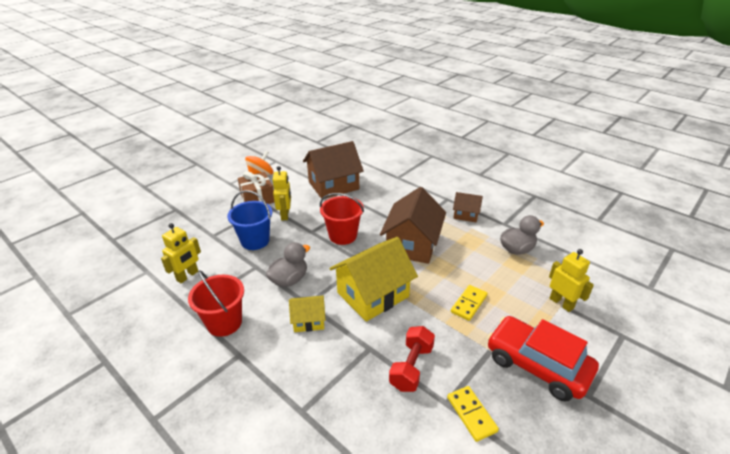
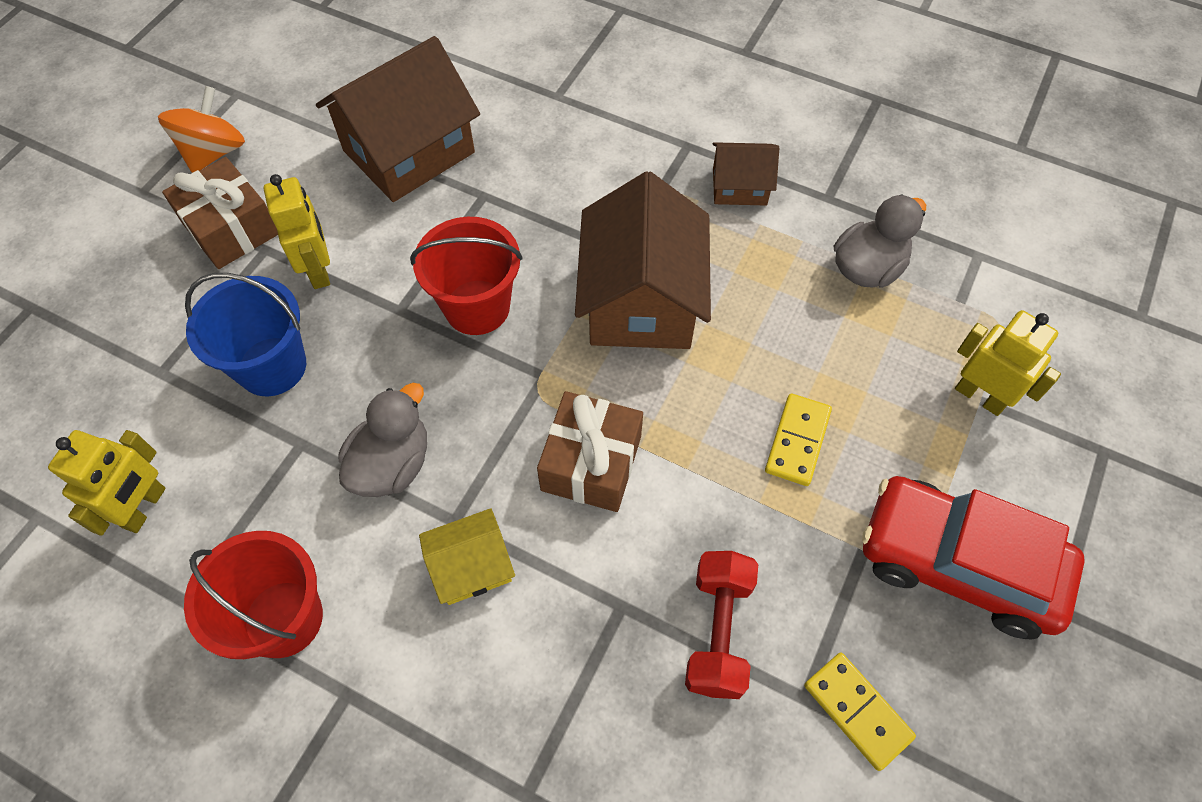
camera: 15 degrees left, 25 degrees up
yellow house [329,237,418,322] -> brown gift [537,391,643,512]

